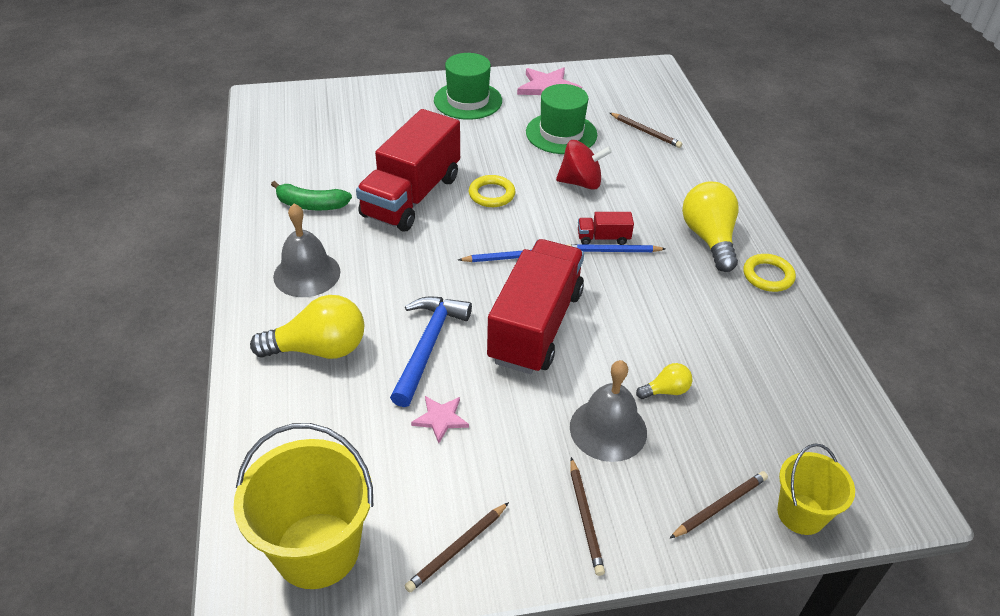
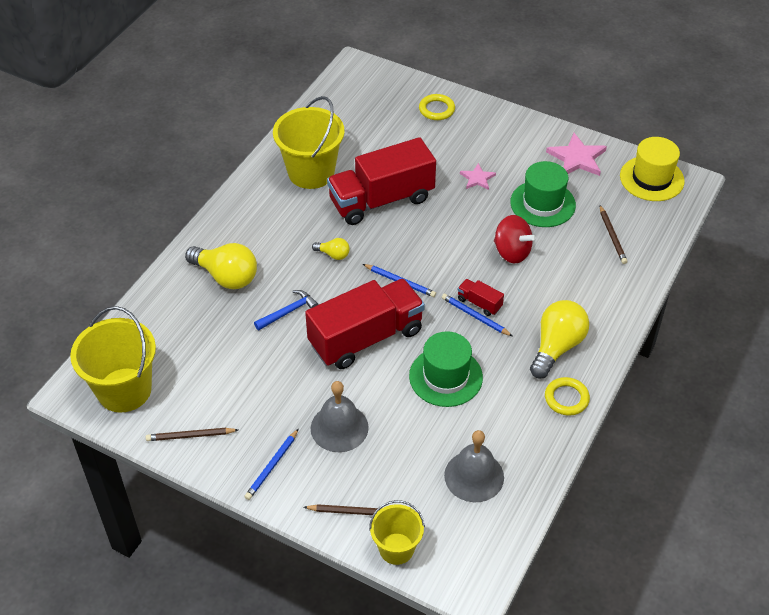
camera: 40 degrees right, 5 degrees up
green banana [271,181,352,210] -> yellow bucket [273,96,345,189]
grey bell [273,204,341,297] -> grey bell moved to [444,430,504,502]
blue hammer [390,297,472,407] -> blue hammer [254,290,319,330], size x0.63
pink star [411,396,469,443] -> pink star moved to [460,163,496,190]
green hat [434,53,502,120] -> green hat moved to [409,331,483,407]
yellow ring [469,175,515,207] -> yellow ring moved to [419,94,455,120]
brown pencil [570,457,605,576] -> blue pencil [244,428,299,500]
yellow light bulb [636,363,692,399] -> yellow light bulb moved to [312,238,350,260]
none -> yellow hat [620,137,685,201]

